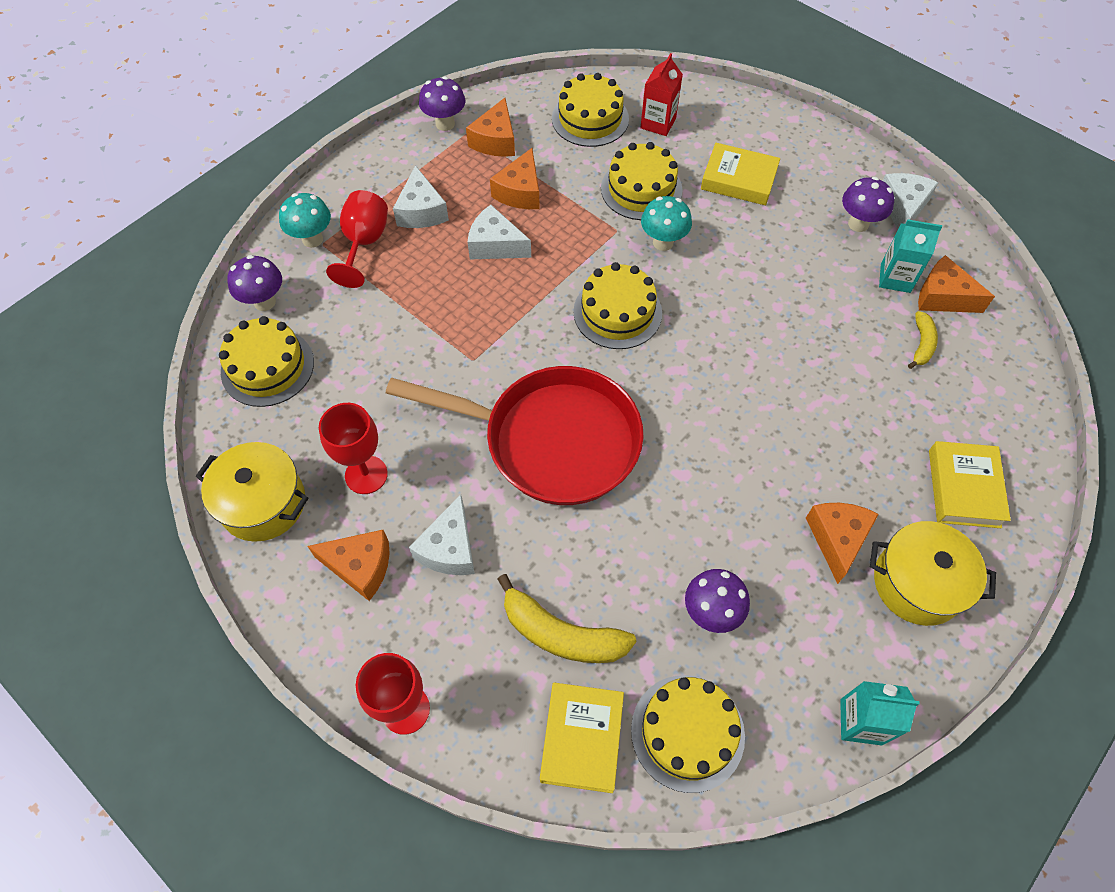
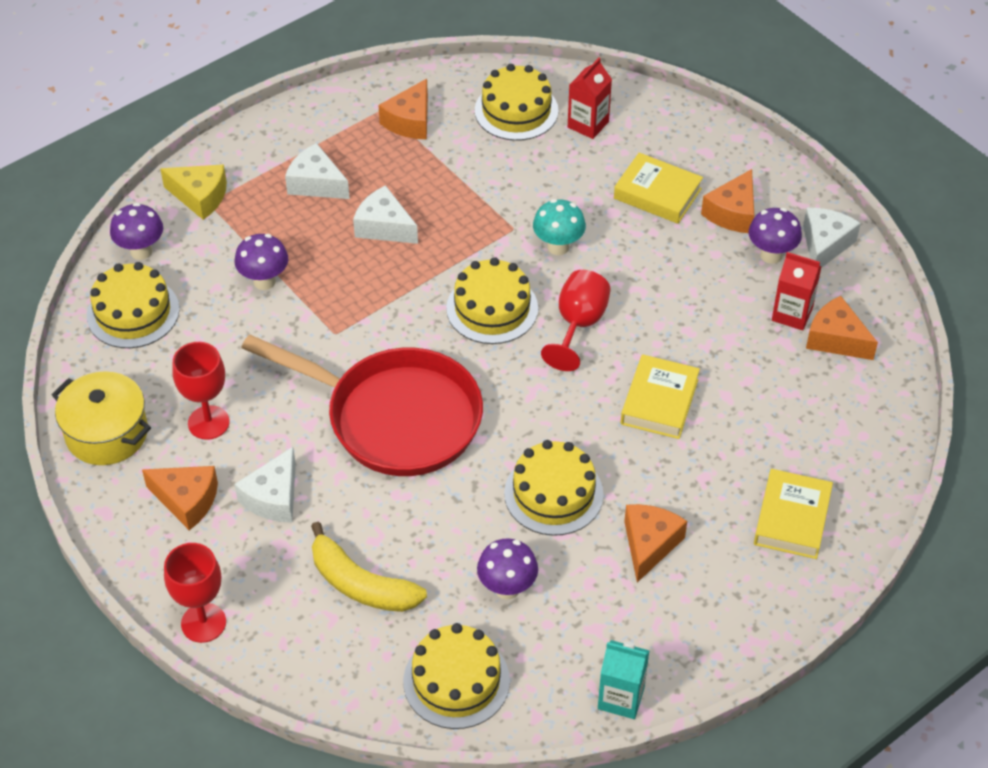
camera: 10 degrees right, 10 degrees down
turquoise mushroom [279,193,331,248] -> yellow cheese [160,164,227,220]
red goblet [326,190,388,288] -> red goblet moved to [541,270,611,371]
white cheese [393,165,449,228] -> white cheese turned 120 degrees clockwise [285,143,350,199]
purple mushroom [419,76,465,131] -> purple mushroom moved to [234,234,288,290]
orange cheese [490,148,540,209] -> orange cheese moved to [701,169,754,233]
yellow book [540,683,624,793] -> yellow book moved to [621,354,700,439]
yellow cake [601,142,682,220] -> yellow cake moved to [504,440,604,536]
yellow pot [870,521,996,626] -> none
turquoise carton [879,219,942,293] -> red carton [772,252,822,330]
yellow banana [908,311,938,369] -> none

